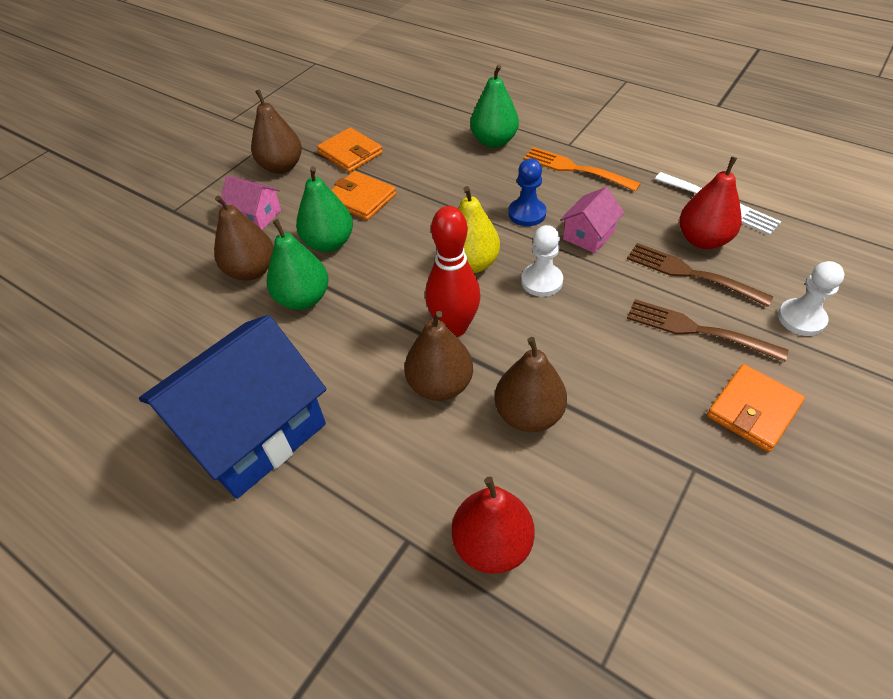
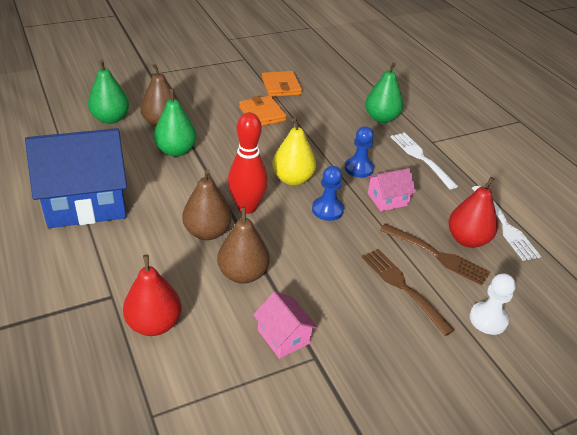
camera: 25 degrees right, 10 degrees down
pink house [219,176,281,230] -> pink house moved to [253,292,318,359]
brown pear [251,89,302,174] -> none
green pear [296,166,353,252] -> green pear moved to [88,60,129,124]
white pawn [521,225,563,297] -> blue pawn [312,166,344,221]
orange fork [523,147,641,191] -> white fork [391,132,458,189]
brown fork [627,243,774,307] -> brown fork turned 150 degrees clockwise [380,224,490,285]
orange wallet [707,364,805,452] -> none

